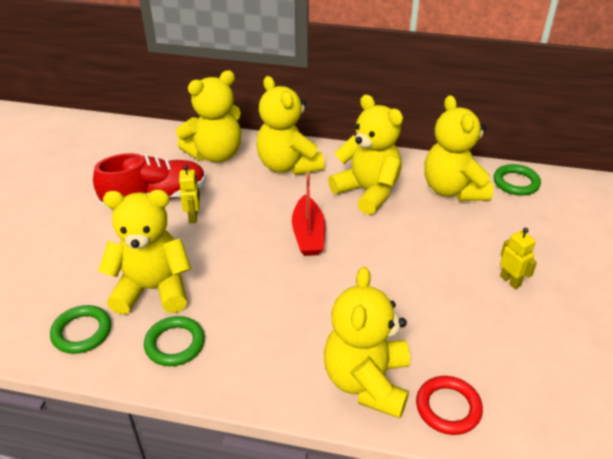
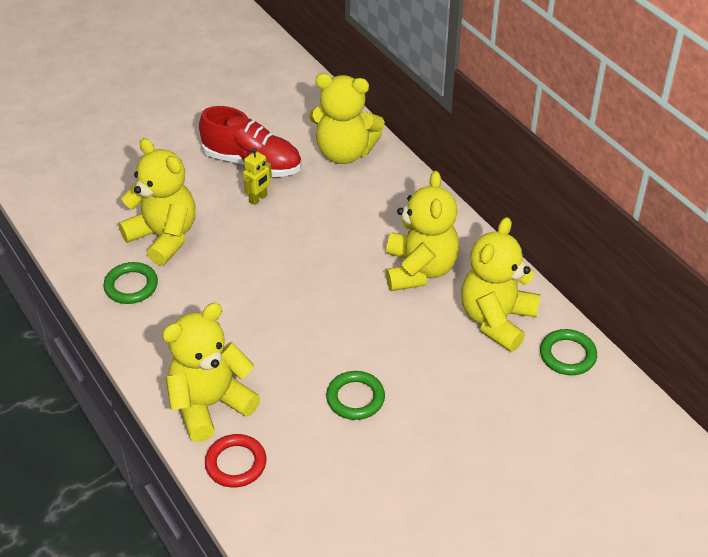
camera: 45 degrees right, 5 degrees up
green ring [50,305,111,354] -> green ring moved to [326,371,385,420]
yellow teddy bear [256,76,324,175] -> none
red boat [292,171,325,256] -> none
yellow robot [500,228,537,289] -> none

